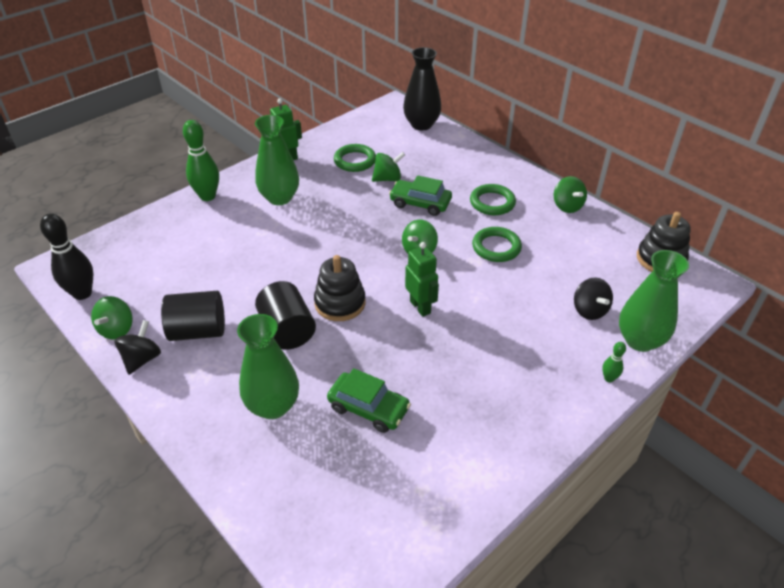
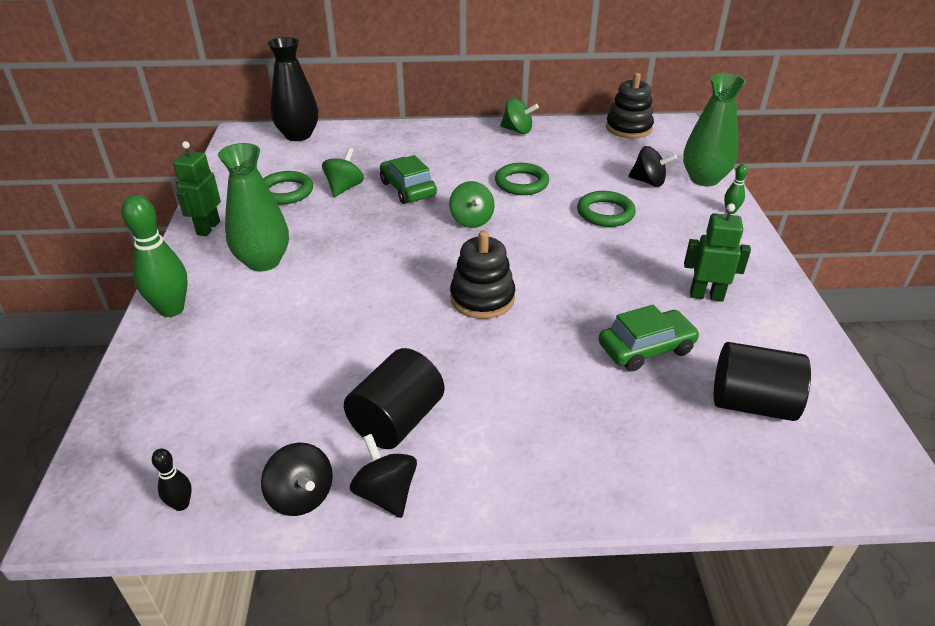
camera: 50 degrees left, 5 degrees down
black bowling pin [40,213,93,300] -> black bowling pin [152,448,192,511], size x0.48
green spinning top [91,296,133,340] -> black spinning top [261,443,333,516]
green vase [237,314,299,419] -> none
black cylinder [255,281,316,350] -> black cylinder moved to [714,342,811,421]
green car [389,175,452,216] -> green car turned 90 degrees clockwise [380,155,437,204]
green robot [405,242,439,317] -> green robot moved to [684,203,751,301]
green ring [470,184,516,215] -> green ring moved to [577,191,636,227]

